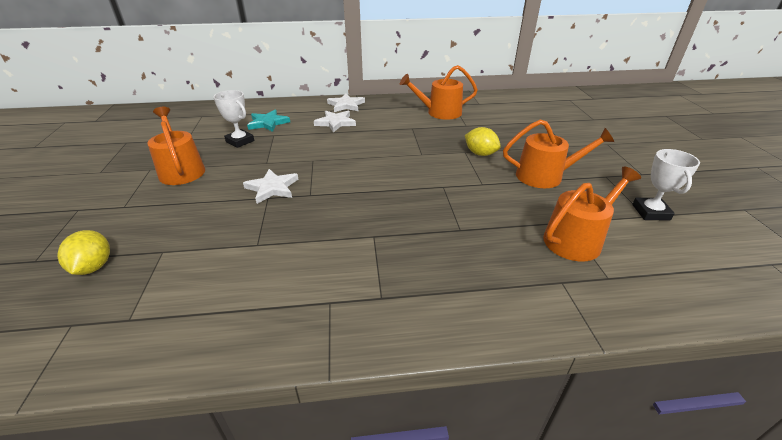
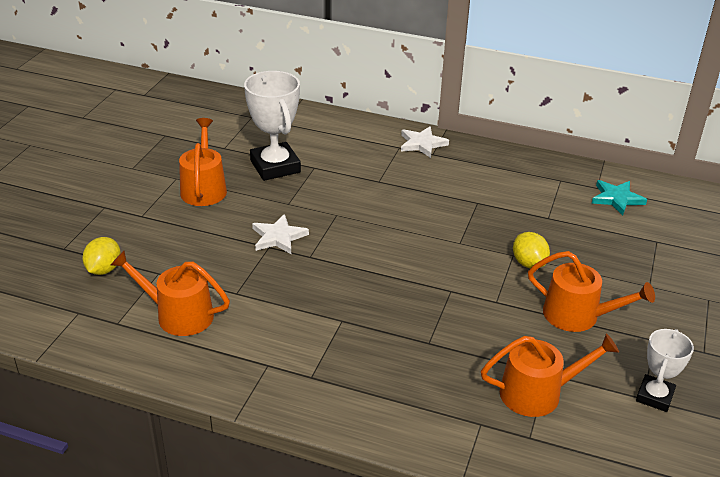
camera: 25 degrees right, 0 degrees up
white trophy [214,90,254,148] -> white trophy [244,71,301,181], size x1.69
turquoise star [247,110,290,132] -> turquoise star moved to [592,180,647,216]
white star [314,111,356,133] -> none
orange watering can [400,65,478,120] -> orange watering can moved to [111,251,230,336]

